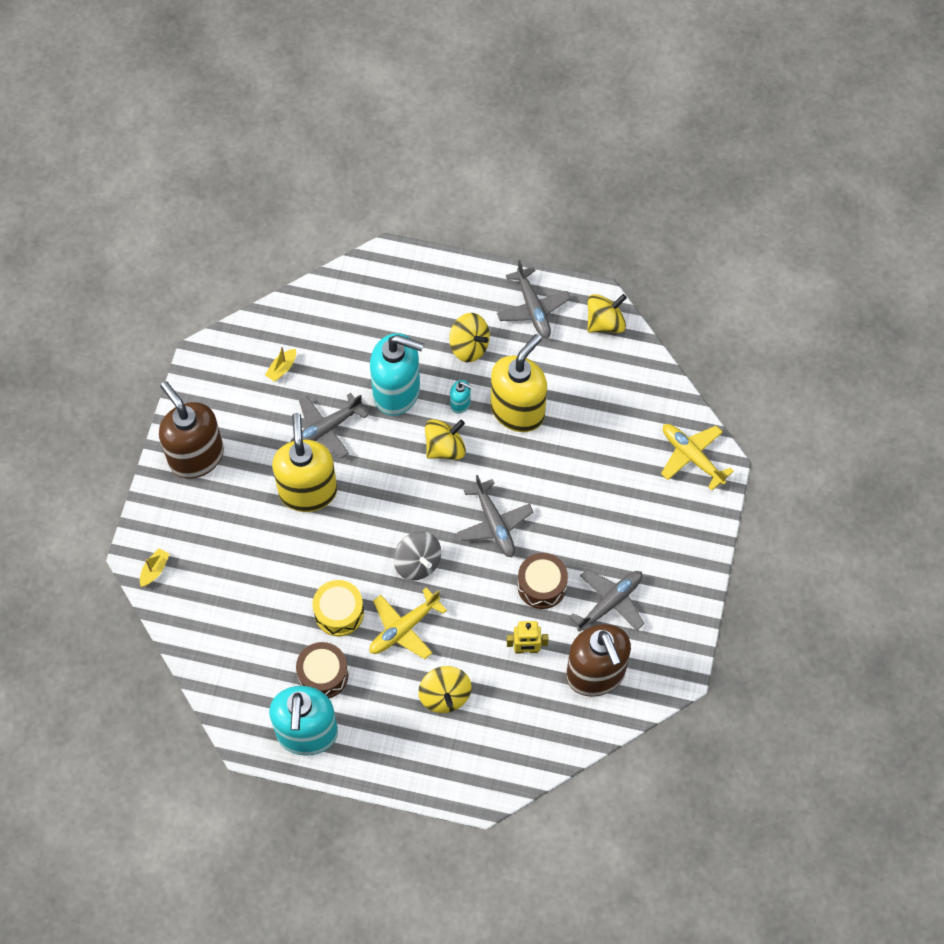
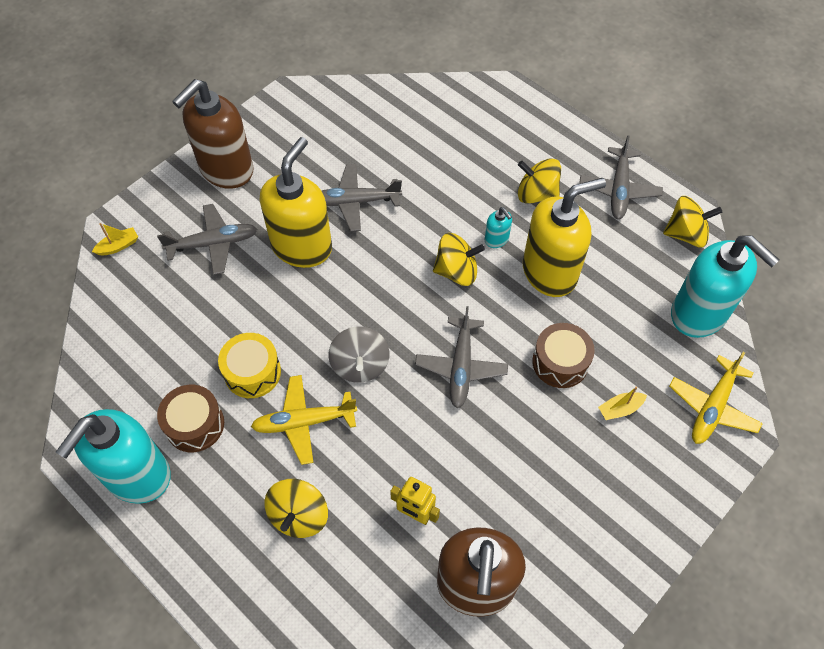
camera: 30 degrees right, 5 degrees down
brown soap dispenser [159,381,224,479] -> brown soap dispenser turned 135 degrees counterclockwise [172,79,254,189]
yellow boat [265,347,296,382] -> yellow boat moved to [598,387,647,420]
turquoise soap dispenser [370,333,424,416] -> turquoise soap dispenser moved to [671,235,780,338]
yellow spinning top [449,313,490,362] -> yellow spinning top turned 135 degrees clockwise [518,158,561,204]
brown drum [517,553,568,609] -> brown drum moved to [532,323,595,388]
grey plane [569,569,644,632] -> grey plane moved to [157,204,257,275]
yellow plane [661,424,734,491] -> yellow plane turned 135 degrees counterclockwise [669,352,763,444]

